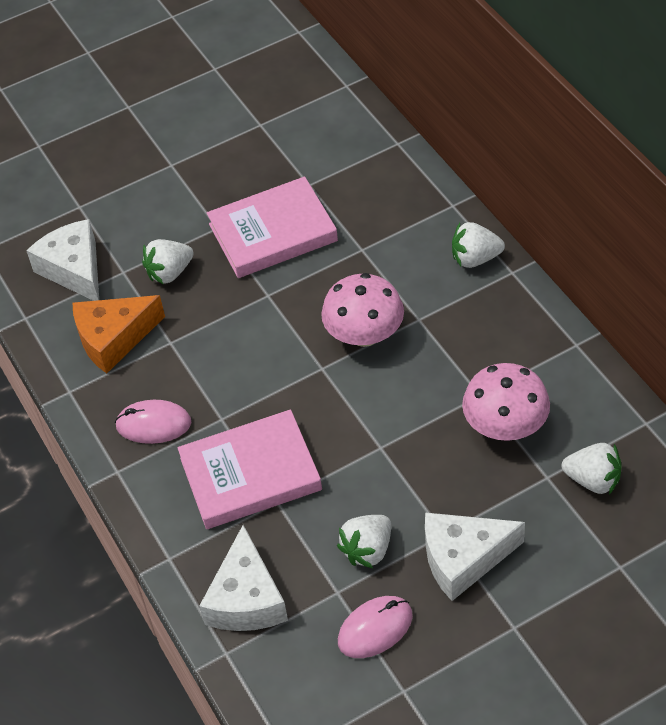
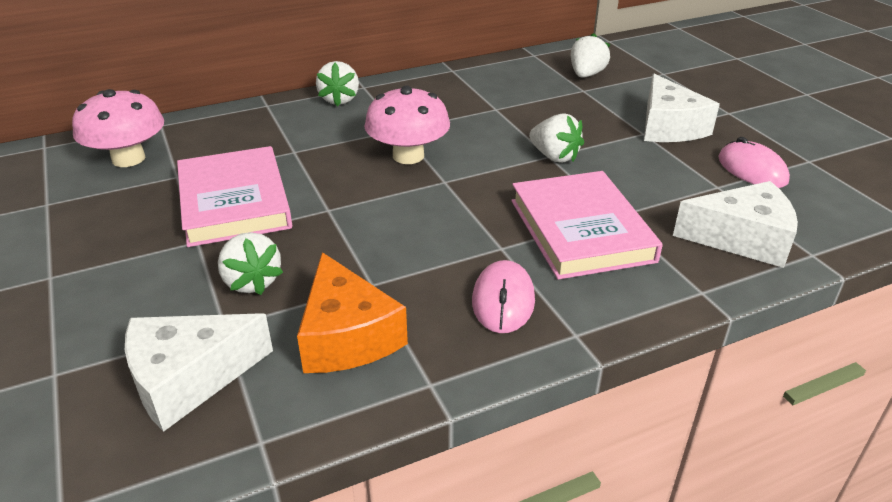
camera: 90 degrees left, 15 degrees down
white strawberry [337,515,391,568] -> white strawberry moved to [529,113,584,163]
pink mushroom [462,363,550,441] -> pink mushroom moved to [72,89,164,167]

